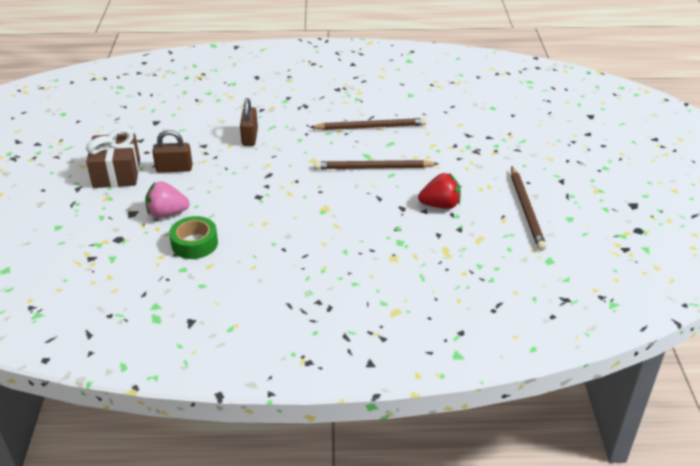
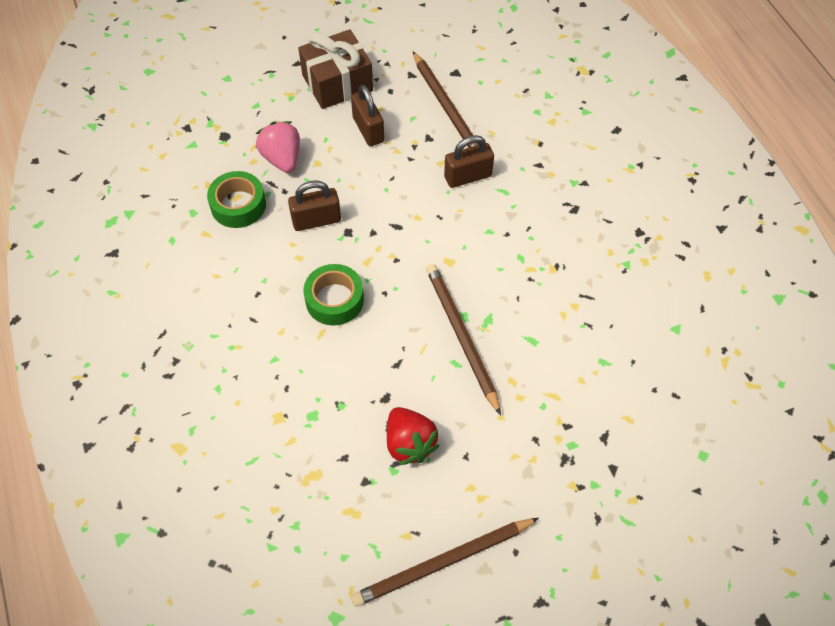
camera: 70 degrees right, 20 degrees up
brown pencil [310,118,427,130] -> brown pencil moved to [413,52,479,148]
none -> brown padlock [288,180,341,231]
none -> green tape [304,264,364,326]

